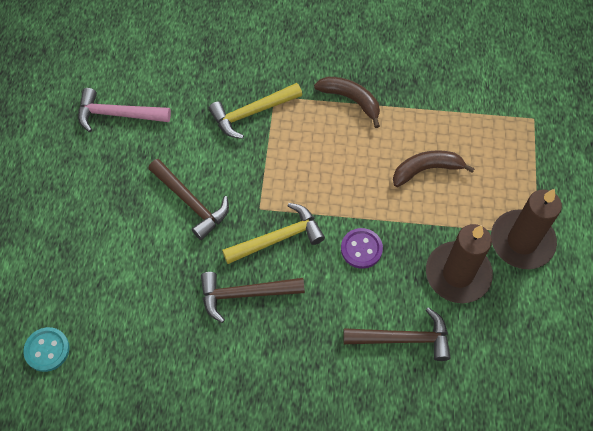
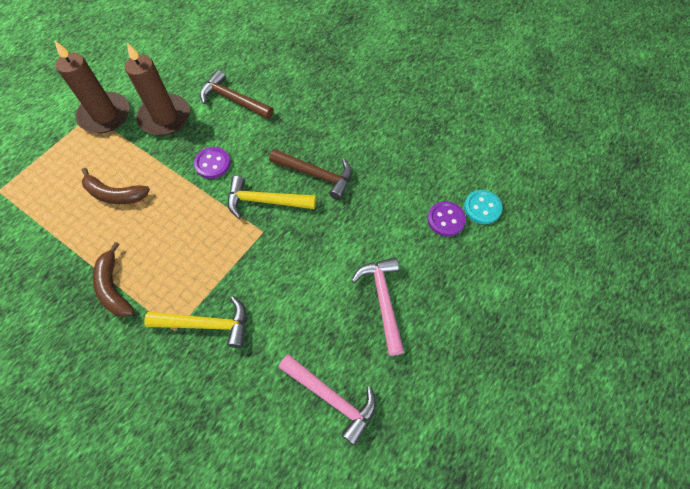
camera: 150 degrees left, 0 degrees up
brown hammer [148,159,229,240] -> none
none -> pink hammer [351,257,404,356]
none -> purple button [427,201,466,236]

